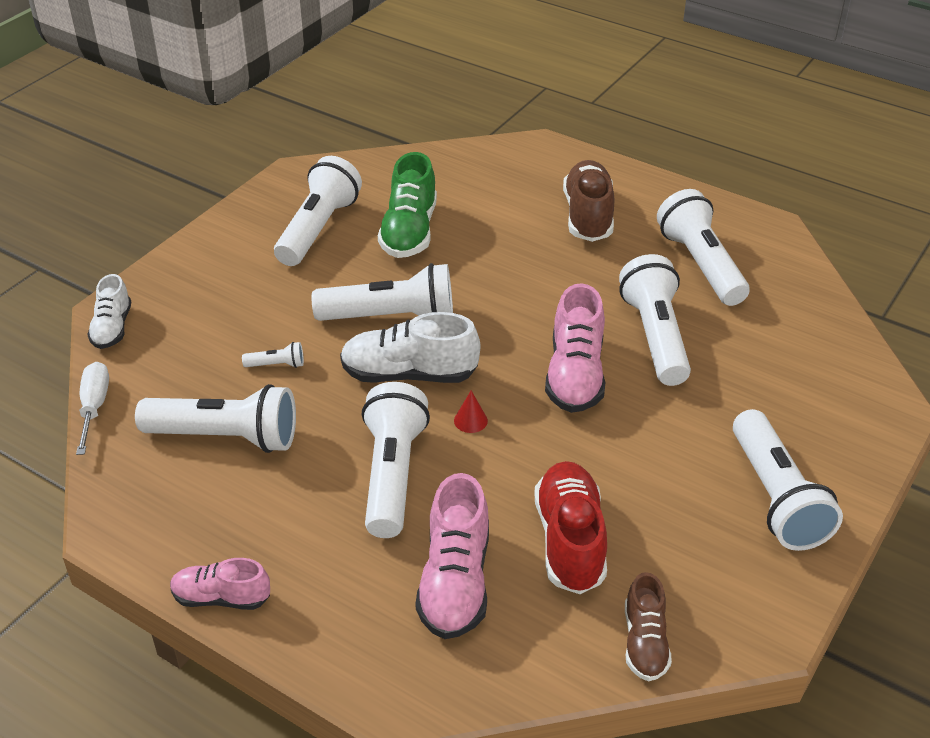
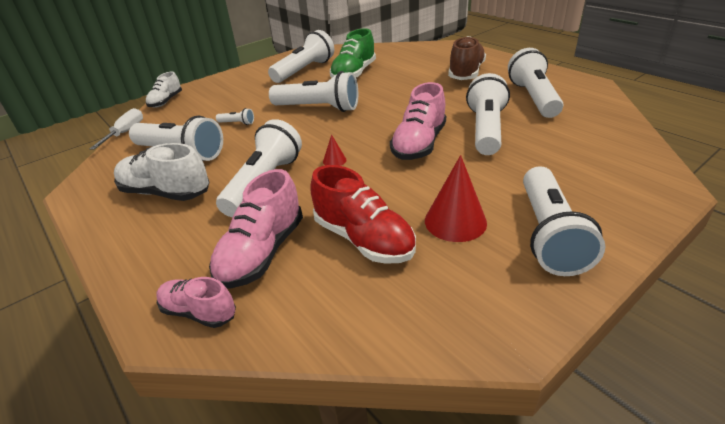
camera: 20 degrees right, 5 degrees down
pink shoe [170,558,270,610] -> pink shoe moved to [156,277,236,328]
white shoe [340,312,480,383] -> white shoe moved to [114,143,209,201]
red shoe [534,461,607,594] -> red shoe turned 120 degrees clockwise [310,165,416,264]
brown shoe [625,572,672,681] -> none
none -> red cone [425,155,487,242]

